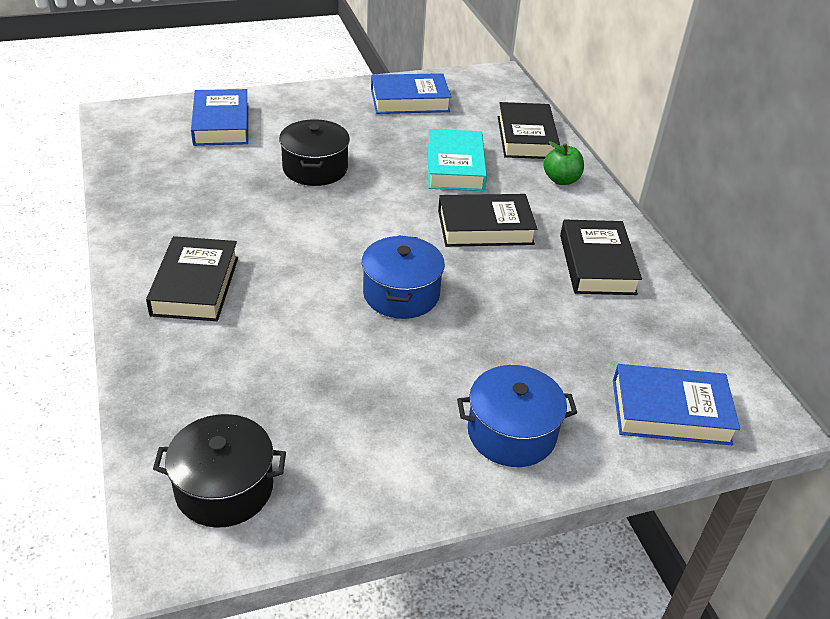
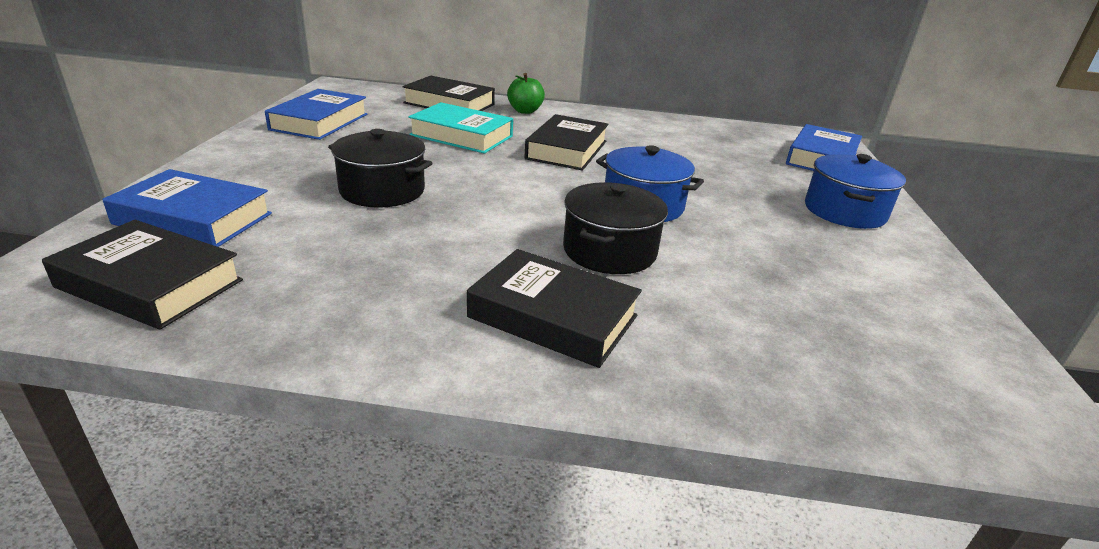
camera: 65 degrees left, 10 degrees down
black pot [153,414,286,528] -> black pot moved to [563,182,668,274]
black book [560,219,642,295] -> black book moved to [42,220,243,330]

